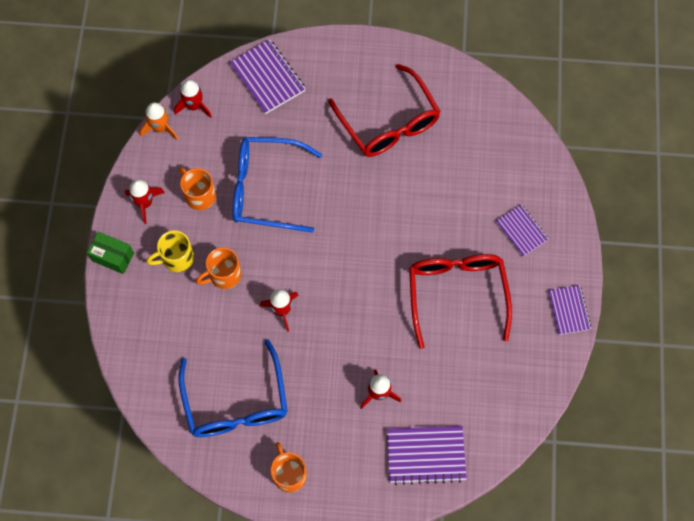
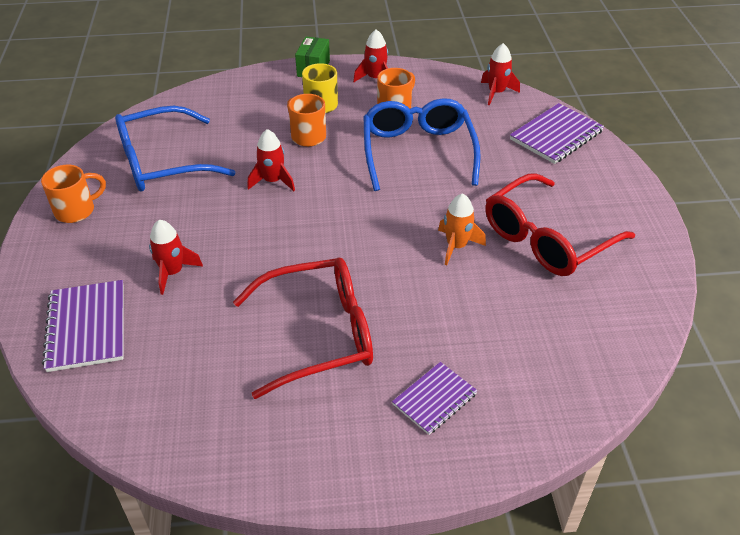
camera: 80 degrees right, 25 degrees down
orange rocket [140,102,178,140] -> orange rocket moved to [438,193,486,265]
purple notebook [548,285,591,335] -> none

